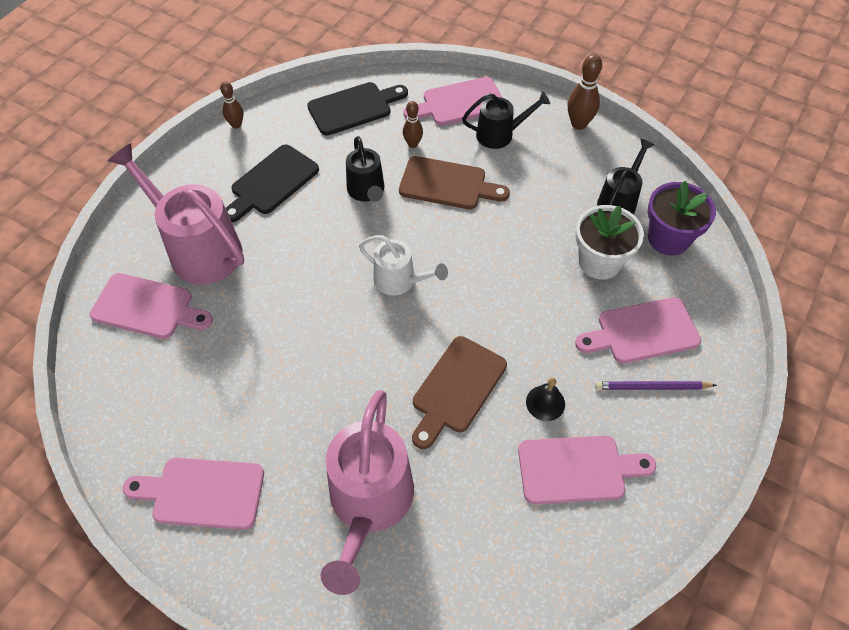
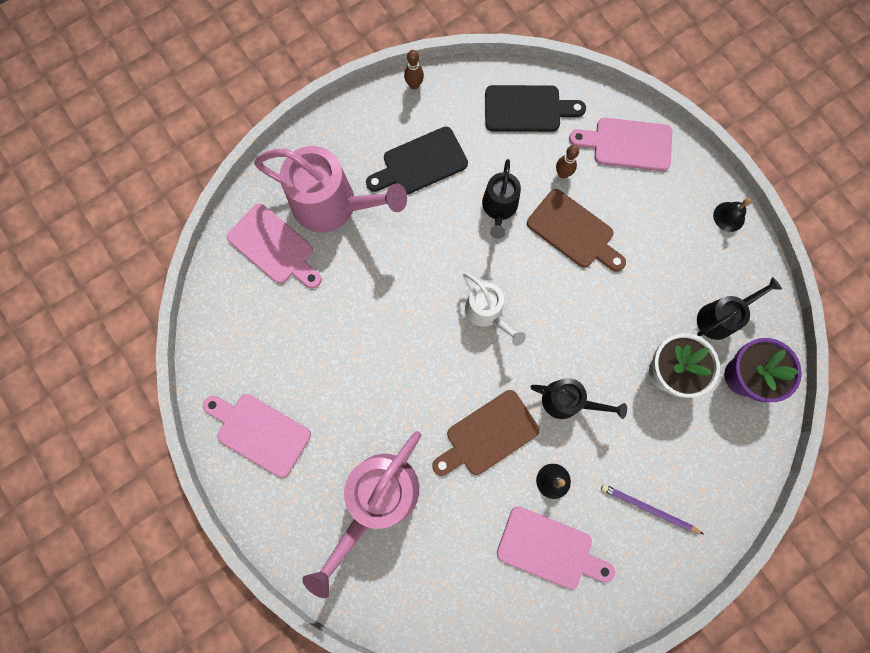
camera: 25 degrees right, 20 degrees up
pink watering can [108,143,244,285] -> pink watering can turned 135 degrees clockwise [254,146,407,232]
black watering can [462,92,550,149] -> black watering can moved to [531,378,627,419]
brown bowling pin [568,54,602,130] -> black bell [713,198,751,232]
pink cutting board [575,297,701,364] -> none

